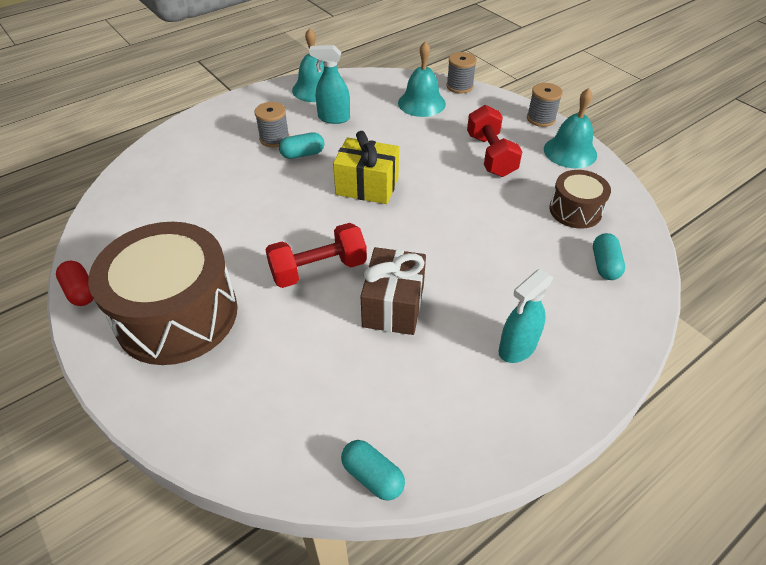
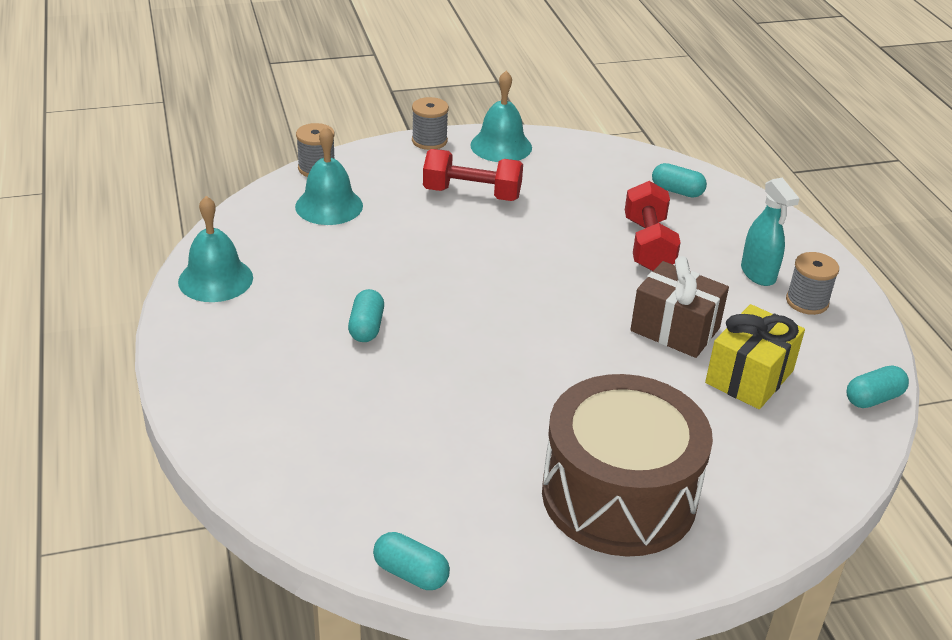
camera: 70 degrees left, 10 degrees down
red capsule [56,261,94,306] -> none
grey spool [255,102,289,148] -> grey spool moved to [786,252,839,315]
red dumbbell [265,223,367,288] -> red dumbbell moved to [625,181,681,271]
turquoise spray bottle [309,45,350,124] -> none
yellow gift [333,131,399,204] -> yellow gift moved to [705,304,805,409]
brown drum [549,170,611,229] -> none
none -> turquoise capsule [373,532,450,590]

